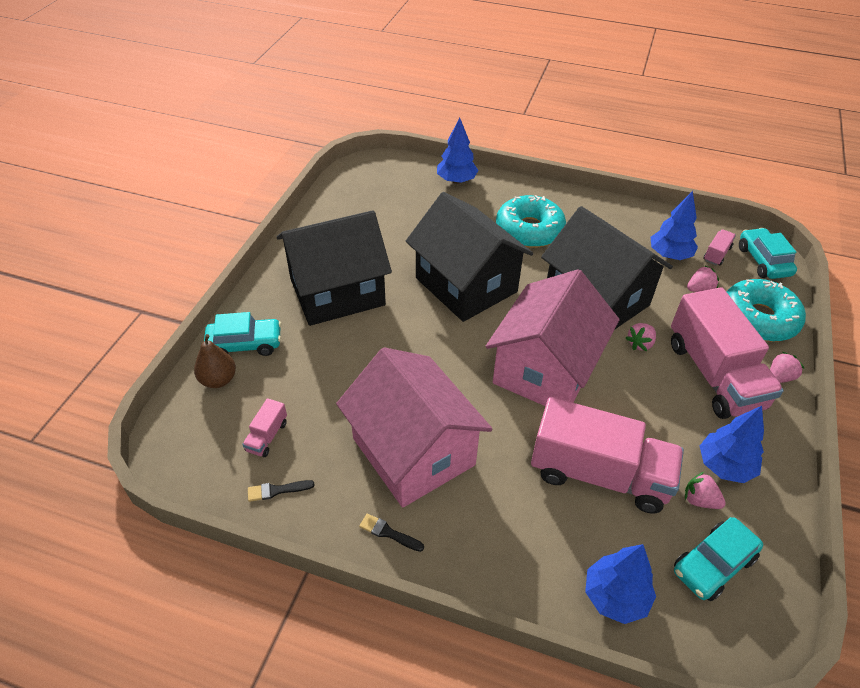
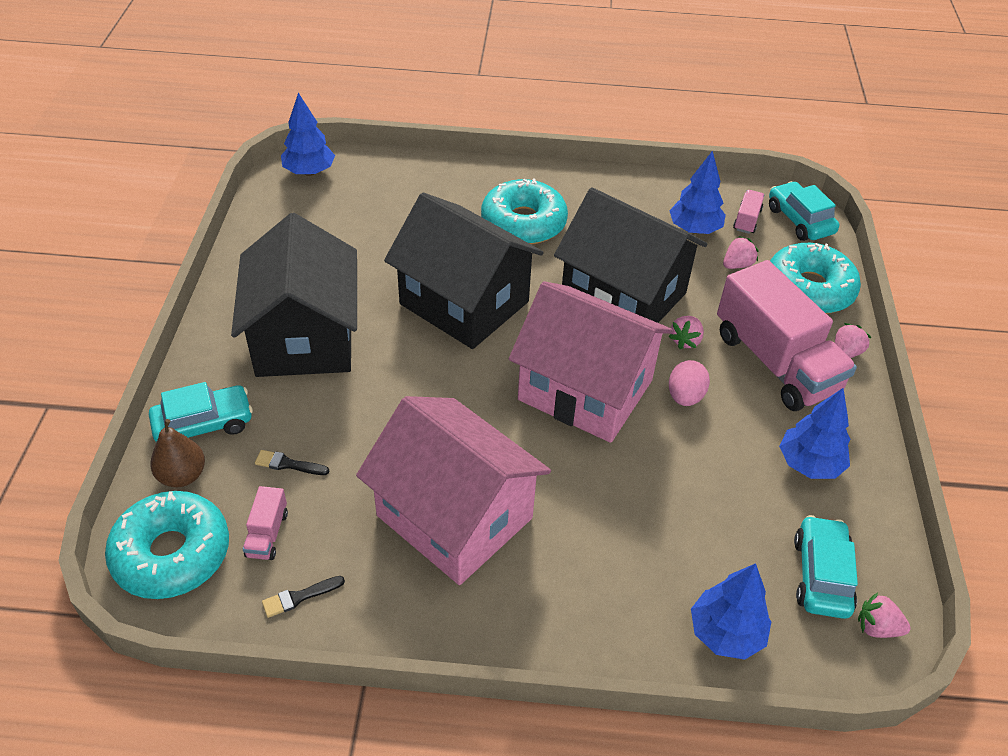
camera: 15 degrees left, 0 degrees up
black house [277,210,392,326] -> black house turned 60 degrees counterclockwise [231,213,357,377]
black brush [359,514,424,552] -> black brush moved to [255,450,329,475]
blue tree [437,118,479,184] -> blue tree moved to [281,93,335,176]
pink house [486,269,620,406] -> pink house turned 75 degrees counterclockwise [509,281,673,443]
pink truck [531,397,684,513] -> none
turquoise car [674,517,763,601] -> turquoise car turned 150 degrees clockwise [794,515,858,619]
pink strawberry [685,472,726,509] -> pink strawberry moved to [858,592,911,638]
none -> turquoise donut [105,491,229,599]
none -> pink egg [669,360,710,406]

